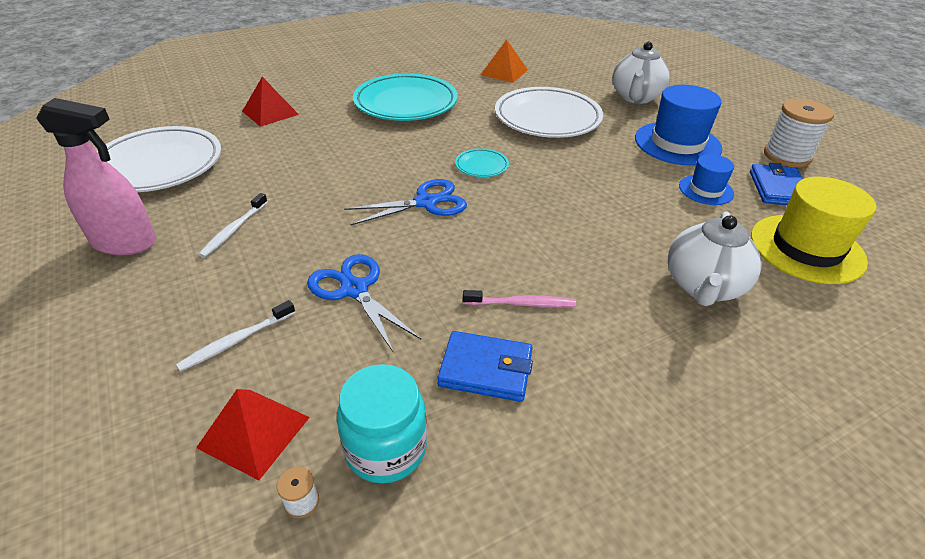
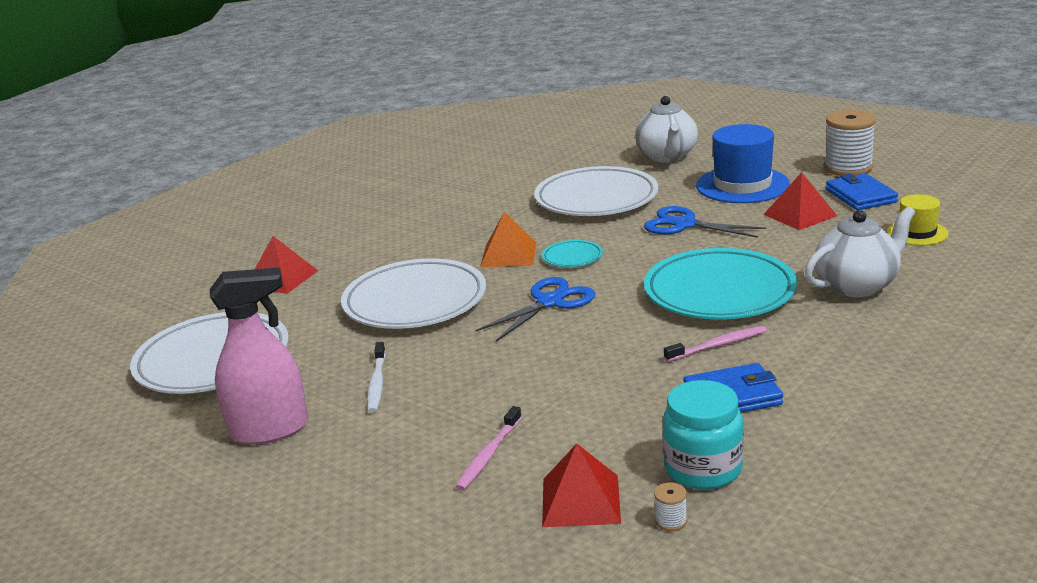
camera: 20 degrees left, 15 degrees down
white toothbrush [176,300,295,372] -> pink toothbrush [455,406,522,491]
blue scissors [307,254,421,353] -> blue scissors moved to [644,206,766,238]
turquoise plate [353,73,458,121] -> turquoise plate moved to [644,248,797,320]
orange pyramid [481,39,528,83] -> orange pyramid moved to [480,212,536,268]
white teapot [668,212,762,306] -> white teapot turned 120 degrees counterclockwise [805,206,915,297]
blue hat [679,154,734,205] -> red pyramid [763,172,837,230]
yellow hat [751,177,876,284] -> yellow hat [887,194,949,246], size x0.56
none -> white plate [341,258,486,329]

